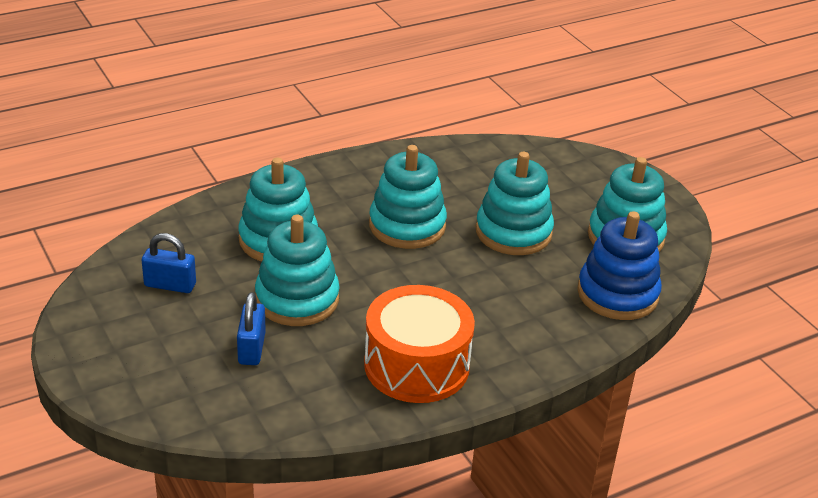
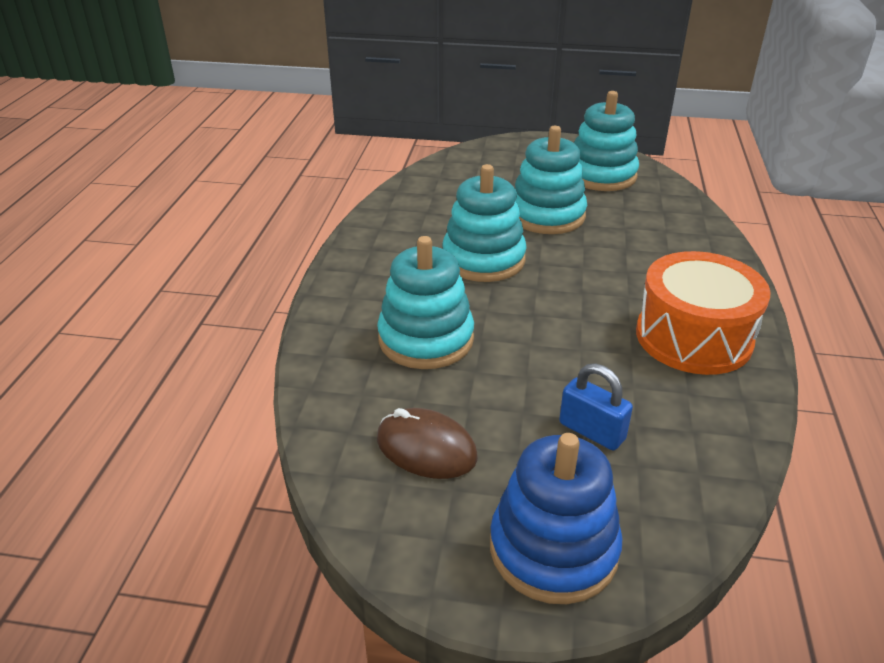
camera: 50 degrees left, 0 degrees up
blue padlock [142,233,196,293] -> brown mouse [377,408,478,479]
turquoise stacking toy [255,215,340,326] -> none
blue stacking toy [577,211,662,320] -> blue stacking toy moved to [490,433,622,604]

